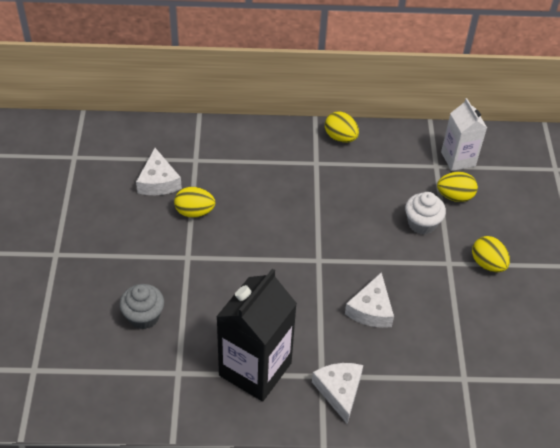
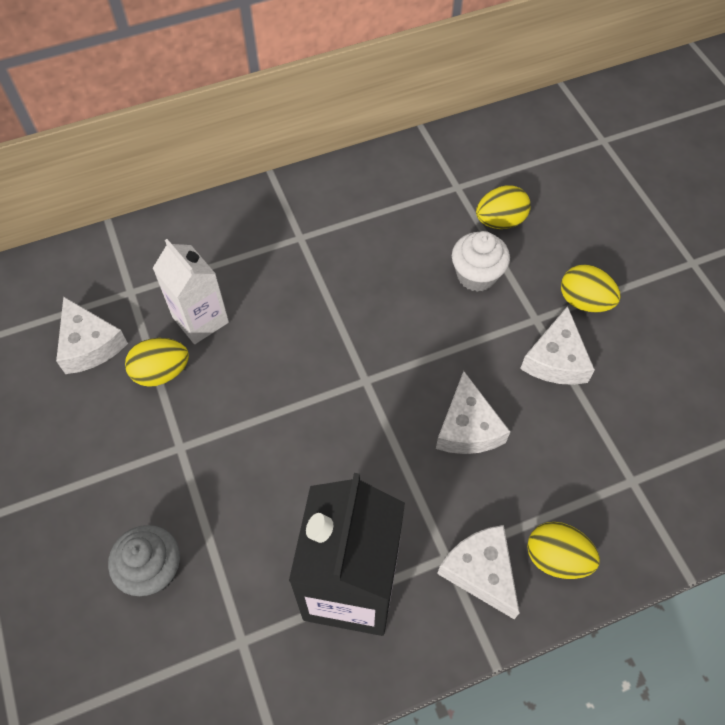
camera: 20 degrees left, 10 degrees up
yellow egg [325,112,359,143] -> yellow egg moved to [527,522,600,579]
white carton [441,98,487,171] -> white carton moved to [153,239,229,344]
none -> white cheese [520,306,595,385]

